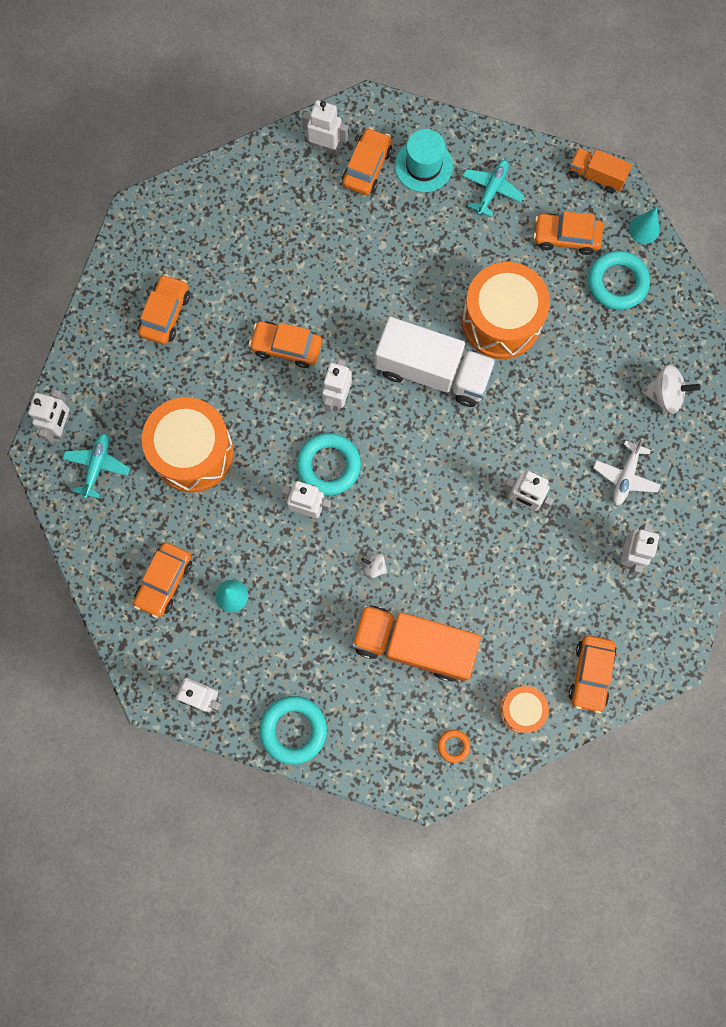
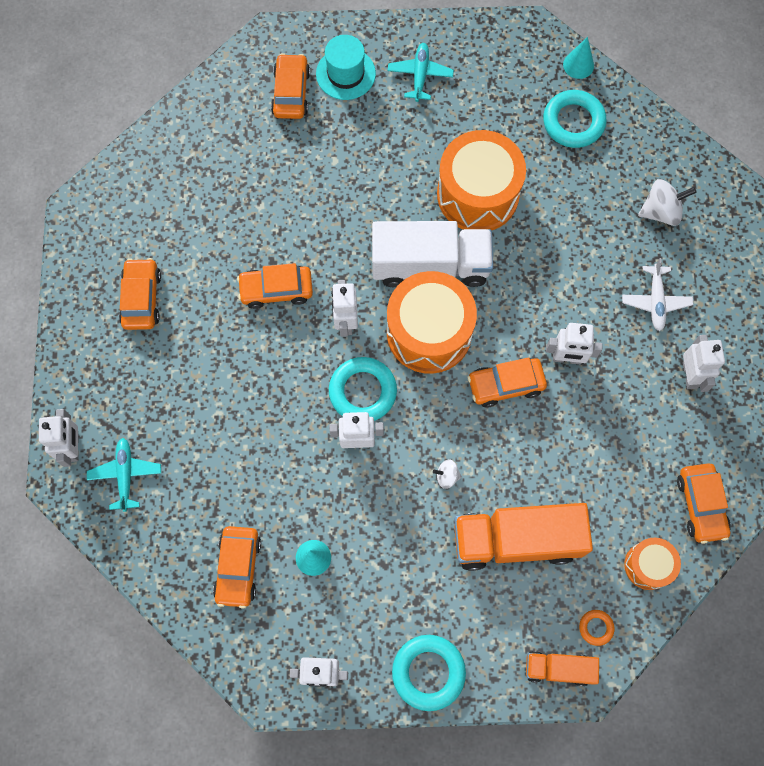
camera: 20 degrees left, 5 degrees down
orange drum [142,397,234,492] -> orange drum moved to [387,271,477,374]
white robot [302,100,348,156] -> none
orange car [533,211,603,255] -> orange car moved to [468,357,547,408]
orange truck [569,148,632,193] -> orange truck moved to [526,651,599,686]

